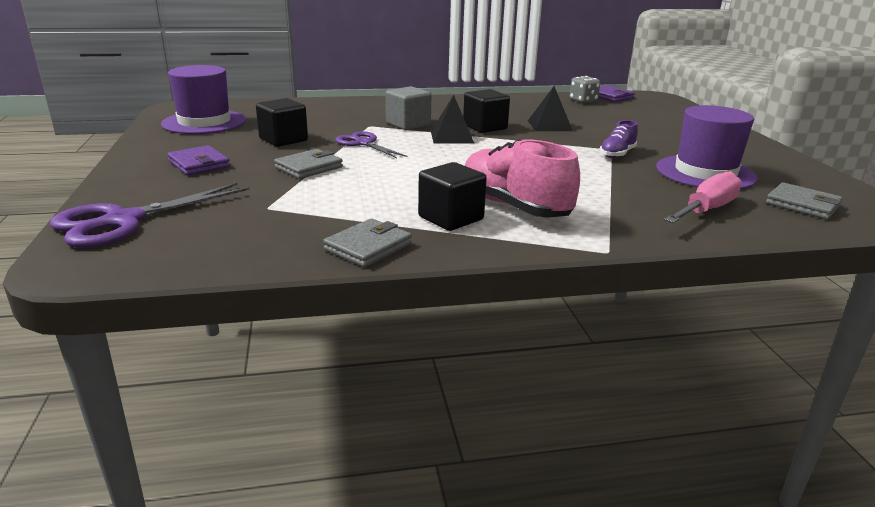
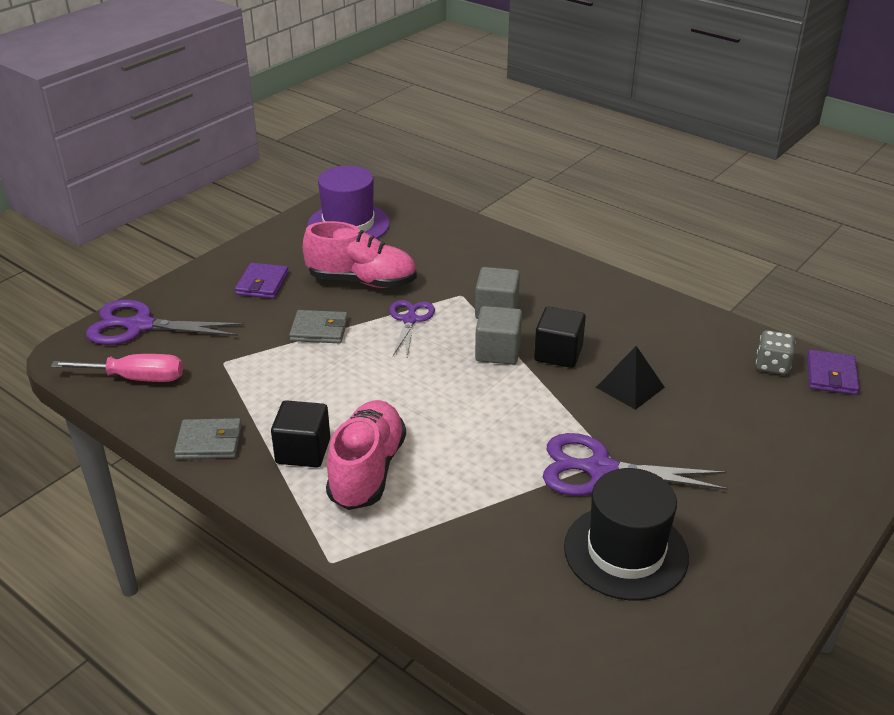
camera: 50 degrees right, 10 degrees up
black cube [256,98,308,147] -> pink shoe [303,221,417,288]
black pyramid [431,95,475,144] -> grey cube [475,306,522,365]
purple shoe [600,120,638,158] -> purple scissors [543,433,728,496]
purple hat [656,105,758,190] -> black hat [564,468,689,600]
pink screwdriver [664,171,742,223] -> pink screwdriver moved to [51,354,183,382]
grey wallet [766,182,843,219] -> none

